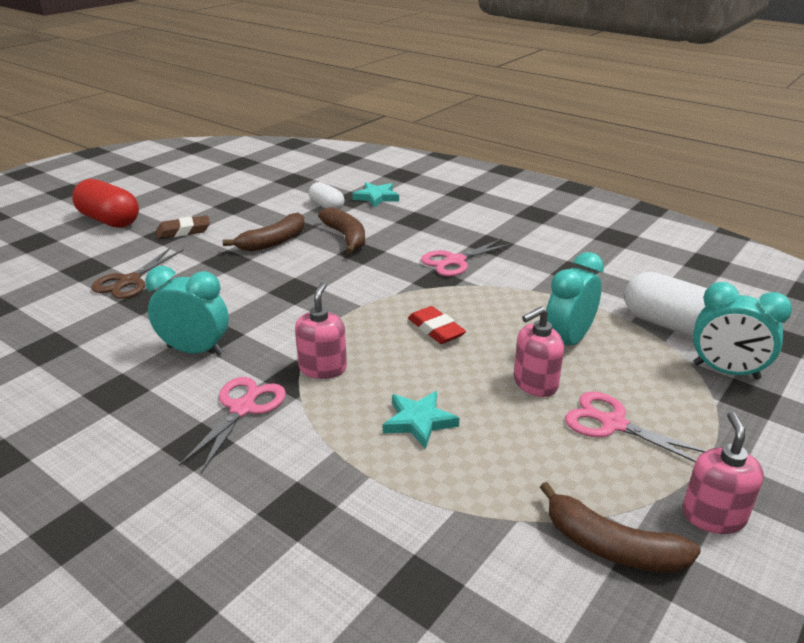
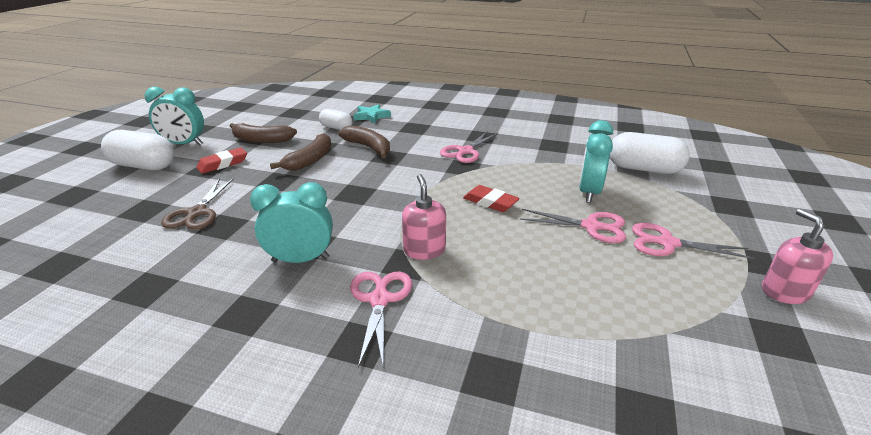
camera: 20 degrees left, 0 degrees up
red capsule [72,179,139,228] -> white capsule [101,130,174,170]
brown eraser [156,215,210,239] -> red eraser [196,148,247,174]
turquoise star [383,391,459,449] -> none
pink soap dispenser [514,307,564,397] -> pink scissors [520,209,626,243]
brown banana [540,482,701,573] -> brown banana moved to [230,123,297,143]
turquoise clock [693,282,792,380] -> turquoise clock moved to [145,87,204,145]

